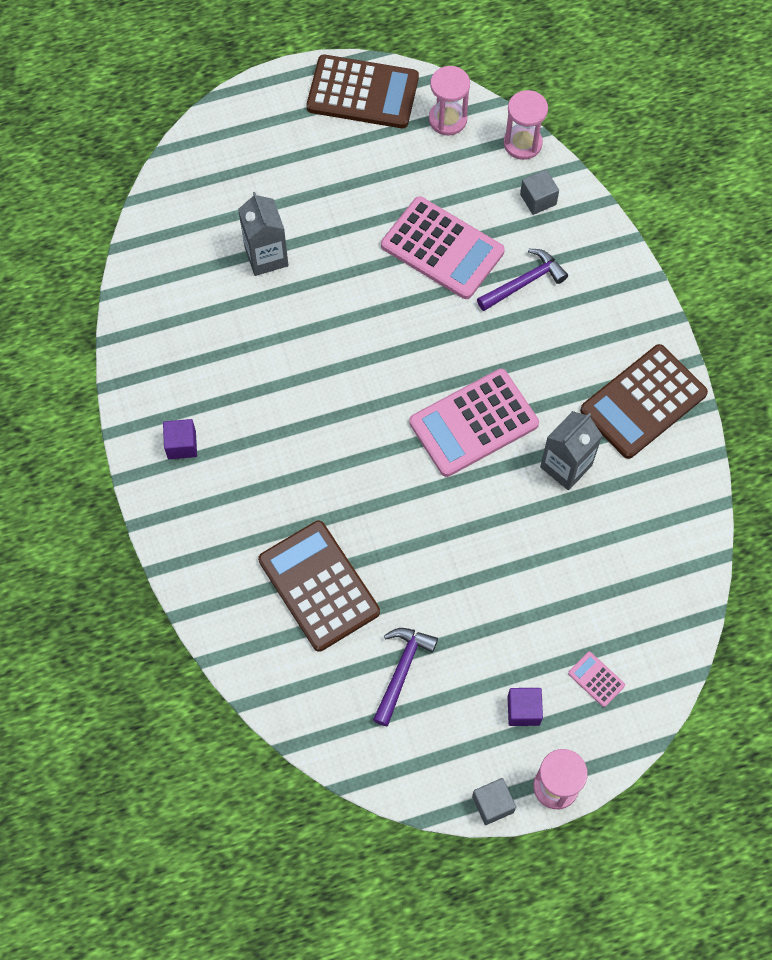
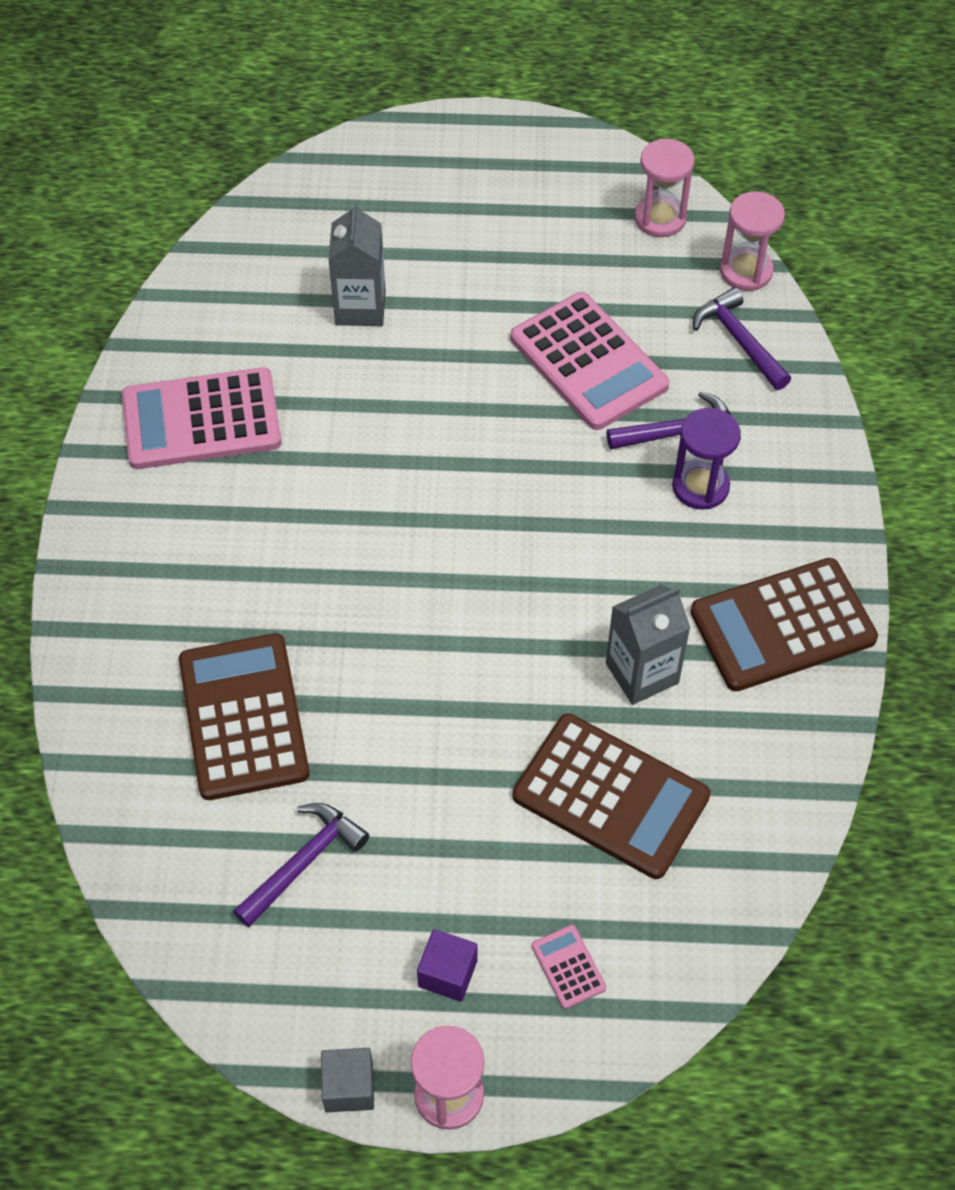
camera: 20 degrees right, 10 degrees down
purple cube [163,419,197,459] -> none
brown calculator [307,55,419,128] -> brown calculator moved to [513,713,711,879]
pink calculator [409,369,539,477] -> pink calculator moved to [122,367,281,469]
grey cube [520,169,559,215] -> purple hammer [693,287,791,390]
none -> purple hourglass [672,408,741,510]

